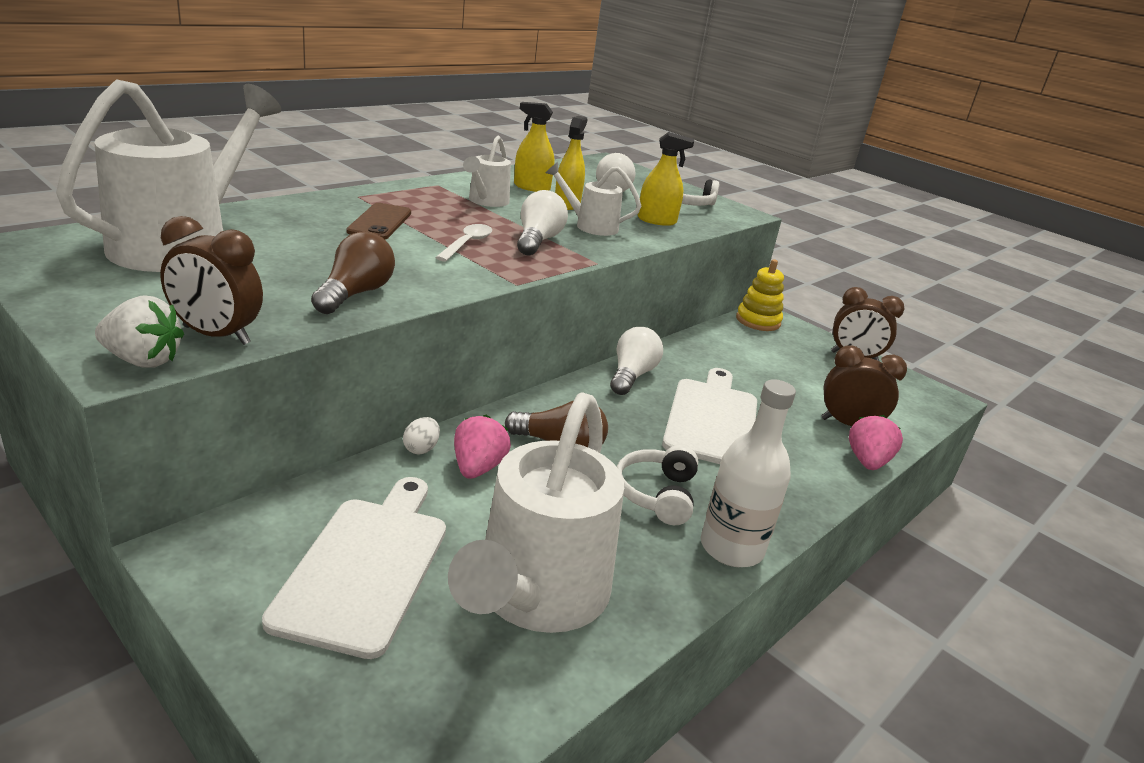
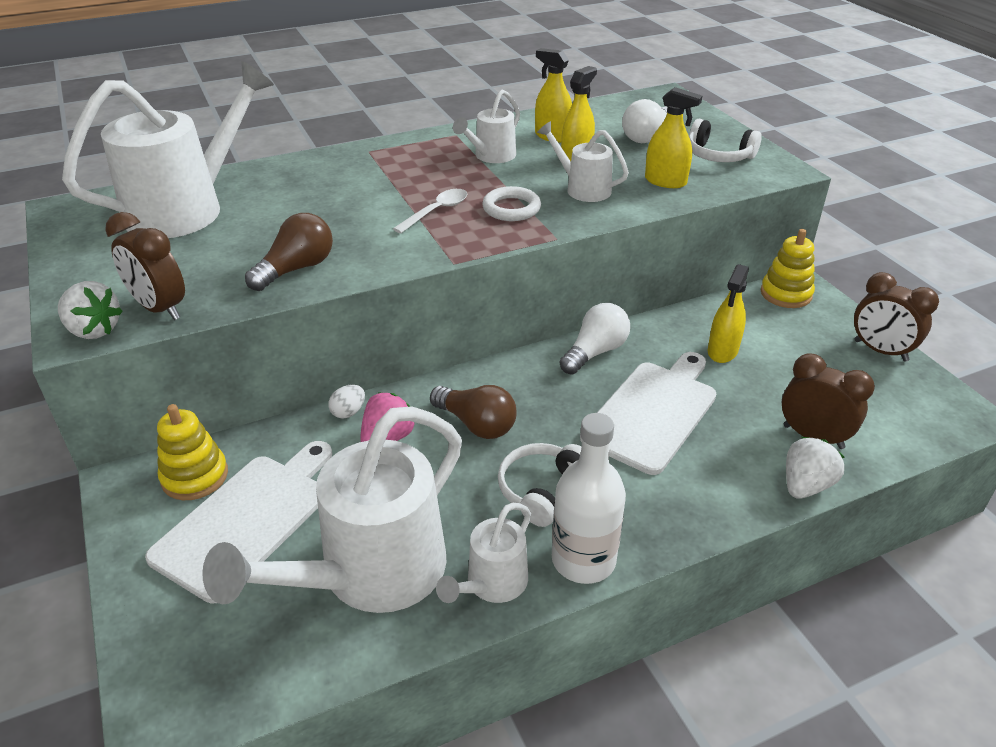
camera: 25 degrees right, 10 degrees up
brown phone [346,203,411,239] -> none
white light bulb [517,190,568,255] -> white ring [482,186,541,221]
pink strawberry [849,415,903,470] -> white strawberry [786,437,844,499]
none -> yellow stacking toy [157,404,228,500]
none -> white watering can [436,503,531,603]
none -> yellow spray bottle [708,264,749,363]

